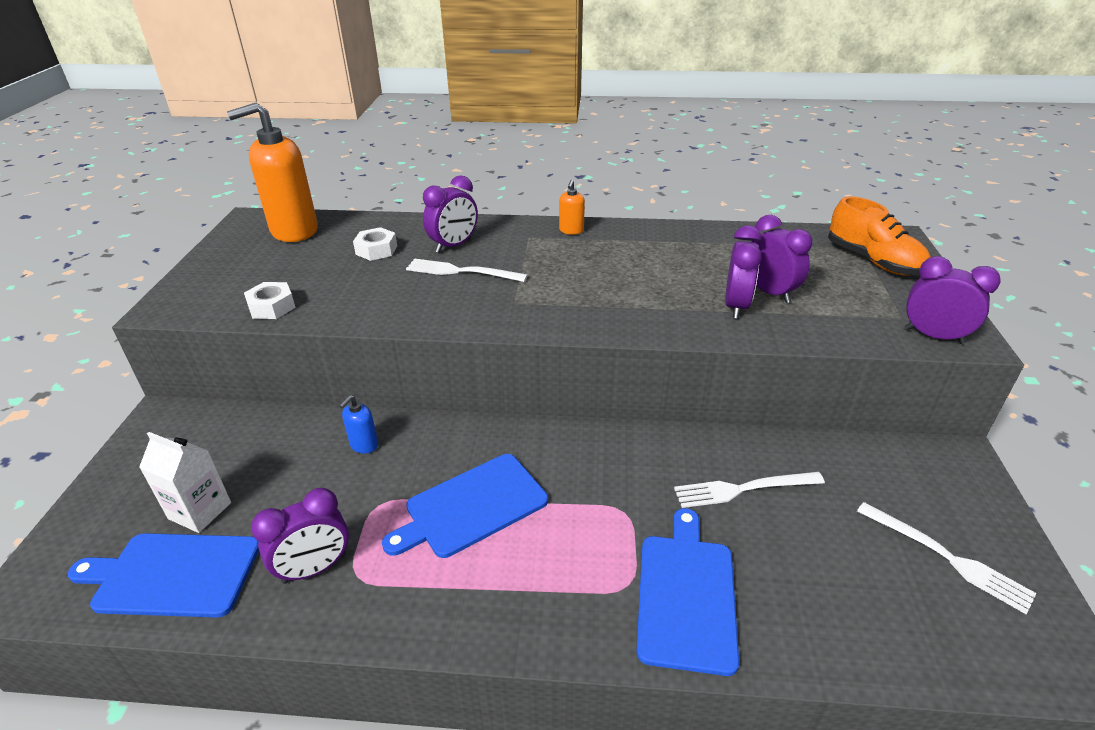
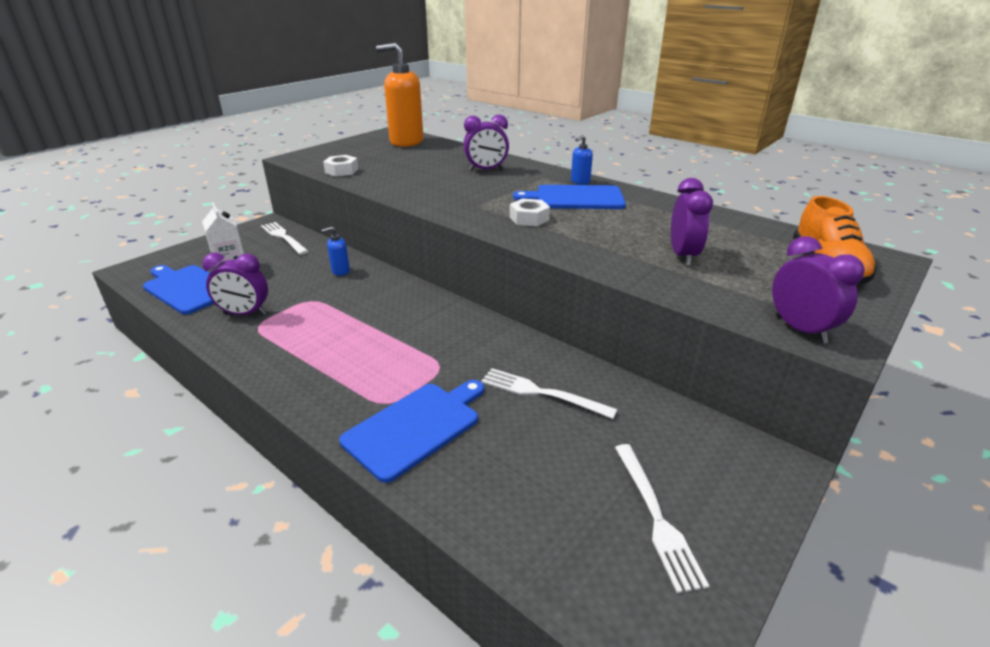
camera: 35 degrees right, 5 degrees down
white nut [353,227,397,261] -> white nut moved to [510,198,550,226]
blue cutting board [382,454,548,558] -> blue cutting board moved to [513,185,626,209]
white fork [406,258,528,282] -> white fork moved to [261,222,309,255]
orange soap dispenser [559,180,585,235] -> blue soap dispenser [571,135,593,185]
purple clock [725,225,762,319] -> none

